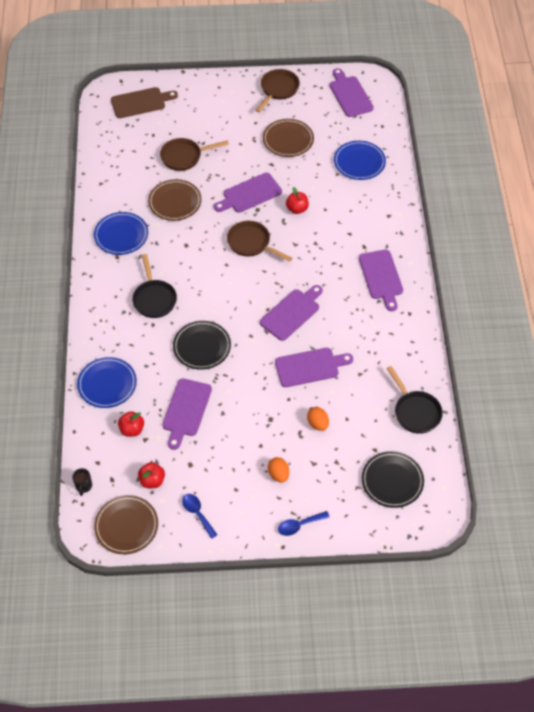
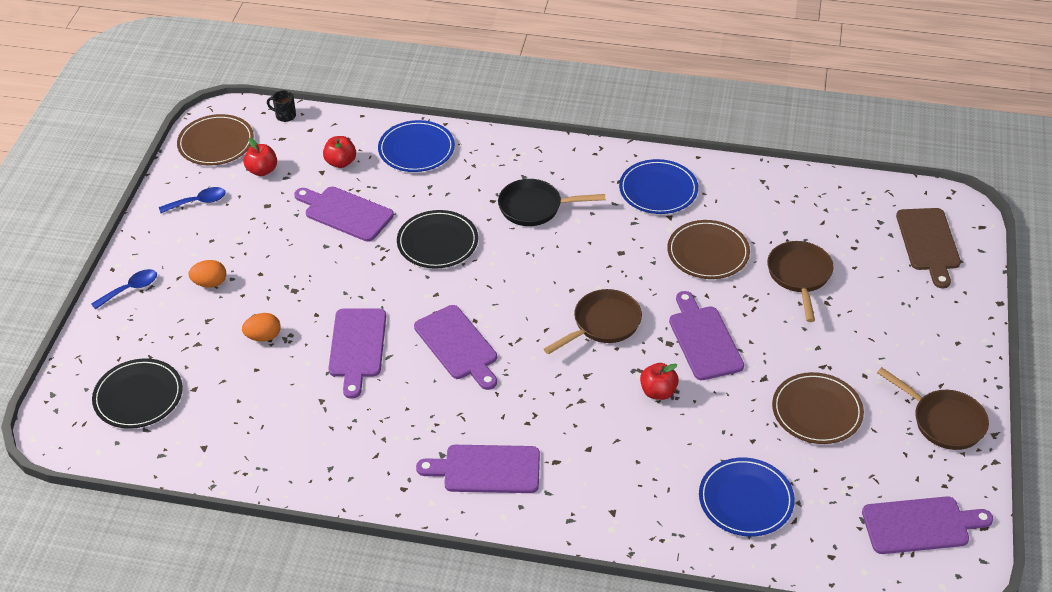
camera: 105 degrees right, 10 degrees down
blue spoon [278,511,329,536] -> blue spoon turned 60 degrees clockwise [91,269,157,310]
black pan [386,366,443,434] -> none

